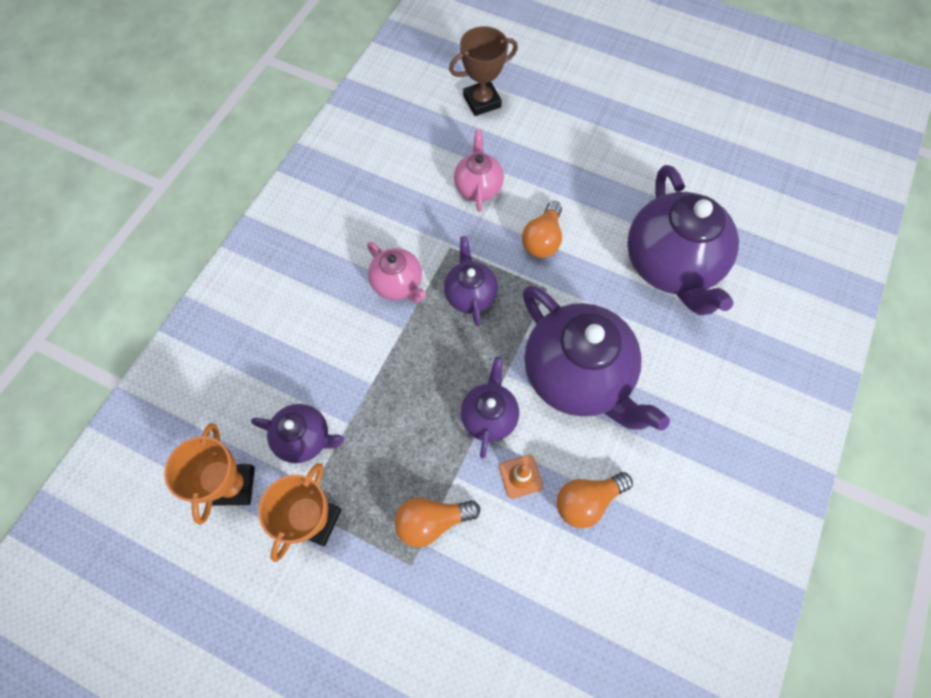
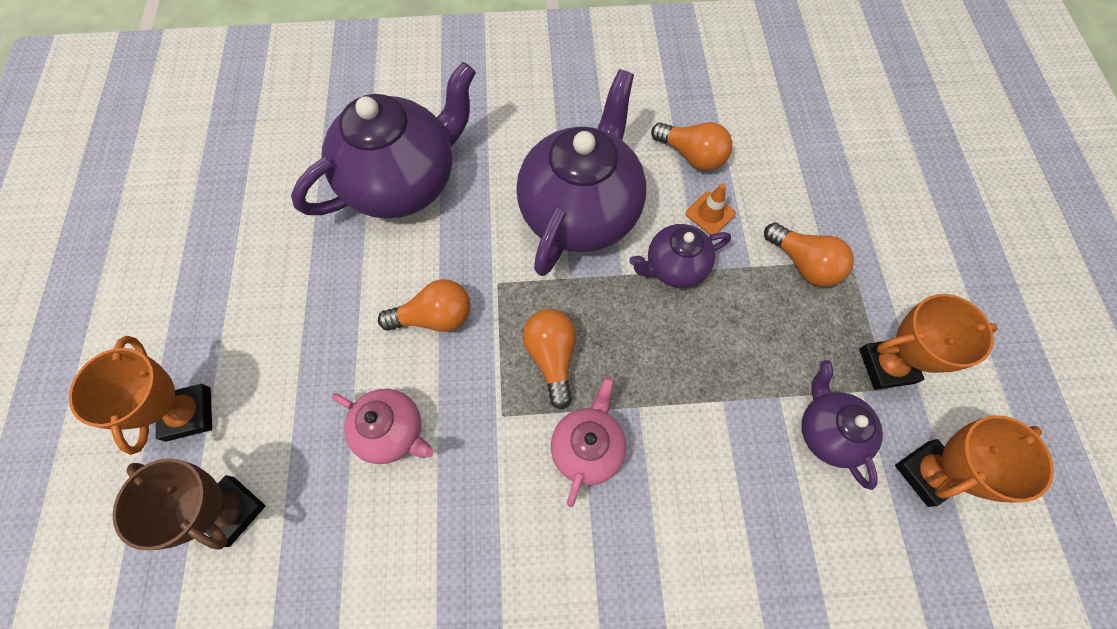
camera: 120 degrees left, 0 degrees up
purple teapot [444,236,498,326] -> orange light bulb [522,309,576,410]
pink teapot [454,129,504,212] -> pink teapot turned 120 degrees counterclockwise [332,389,434,464]
none -> orange trophy [69,336,212,455]

